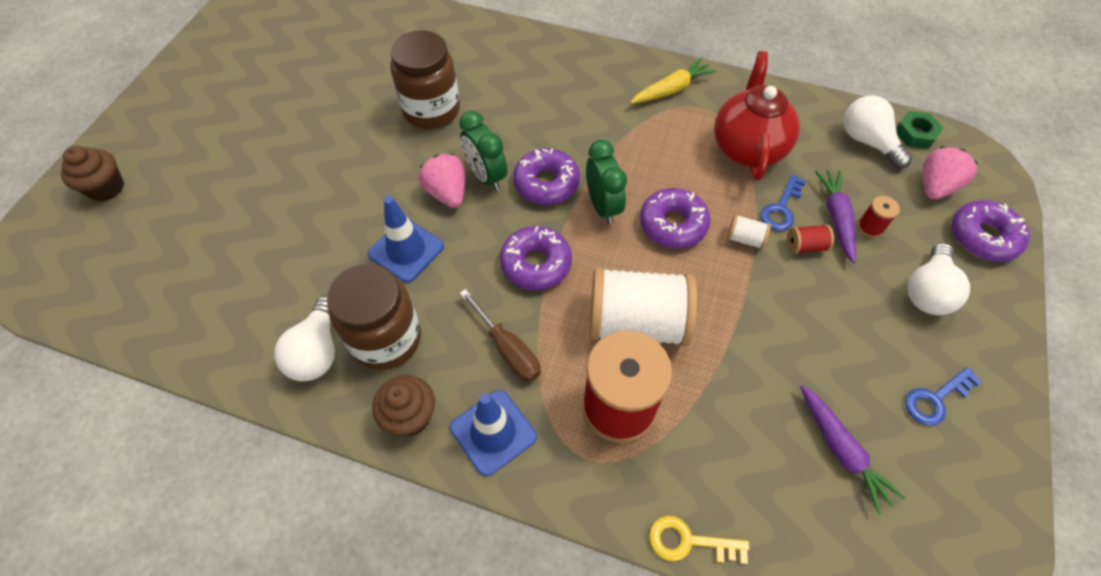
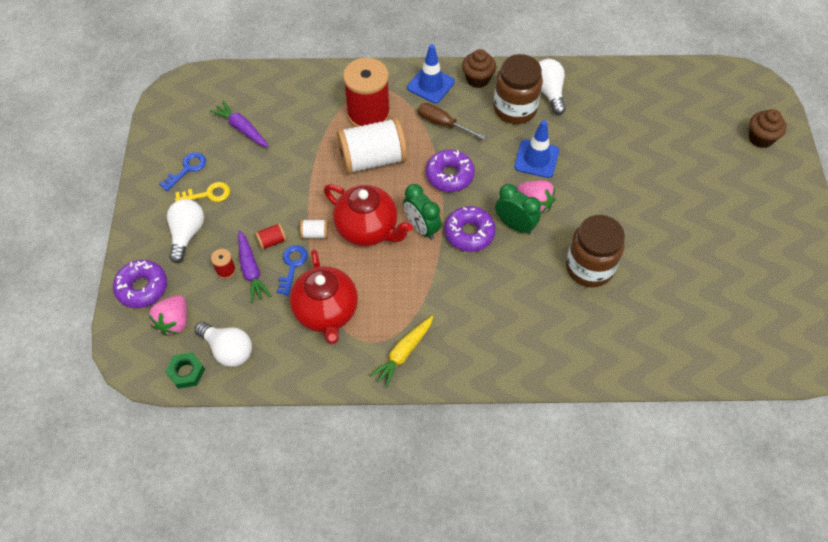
camera: 160 degrees right, 0 degrees up
purple donut [640,188,710,248] -> red teapot [324,184,413,246]
yellow key [649,516,749,564] -> yellow key moved to [175,182,230,202]

